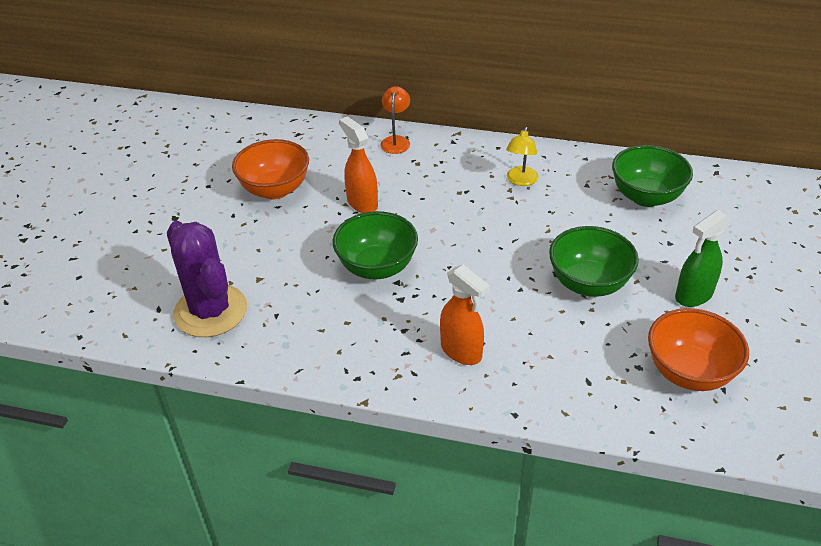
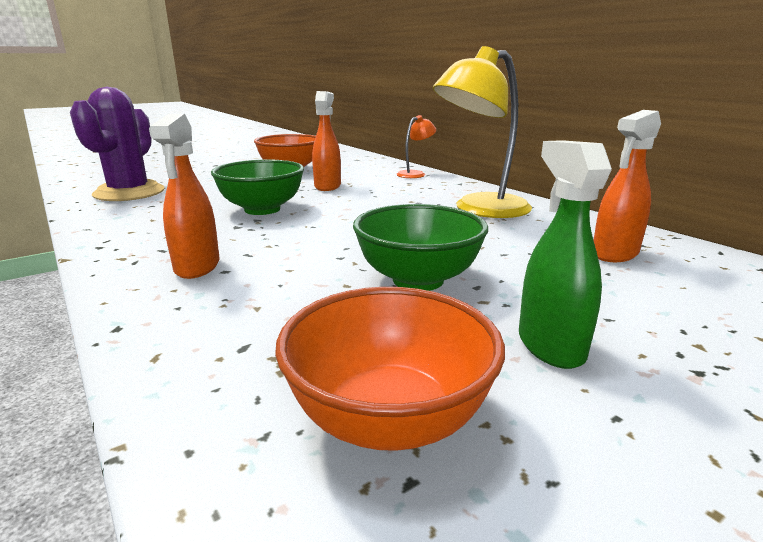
camera: 40 degrees right, 20 degrees down
yellow lamp [506,127,538,186] -> yellow lamp [433,46,532,218], size x2.02
green bowl [612,145,693,207] -> orange spray bottle [593,110,661,262]
green spray bottle [675,210,731,307] -> green spray bottle turned 75 degrees clockwise [519,140,612,369]

